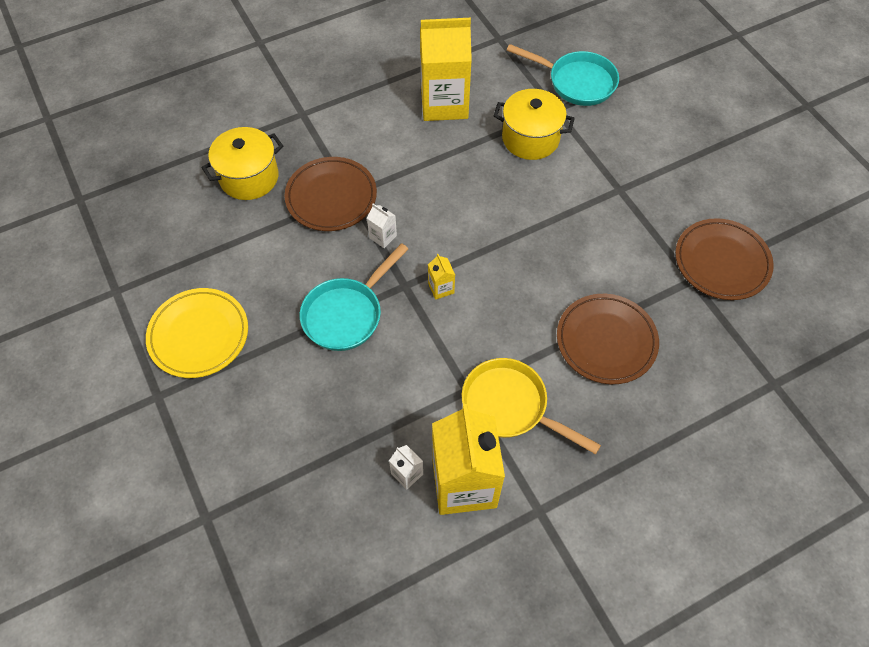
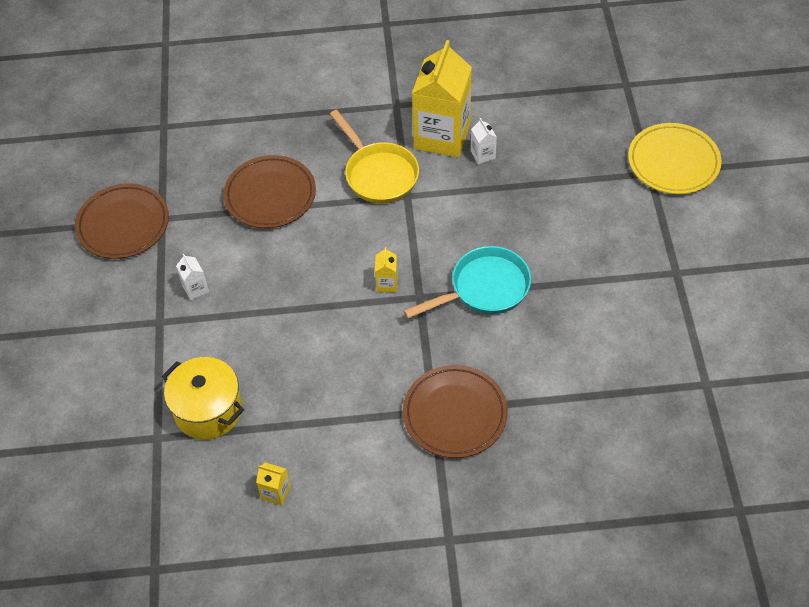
camera: 155 degrees left, 5 degrees down
yellow plate [146,288,248,378] -> yellow plate moved to [628,123,722,194]
yellow pot [201,127,283,200] -> none
white carton [367,204,397,248] -> white carton moved to [176,254,209,300]
yellow carton [420,18,472,121] -> yellow carton [256,462,291,505], size x0.40
turquoise pan [507,44,619,106] -> none

